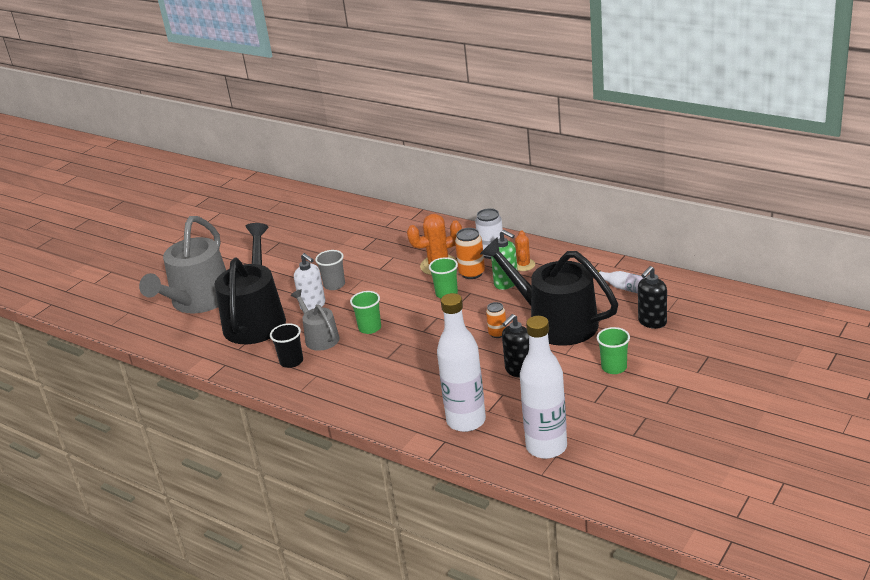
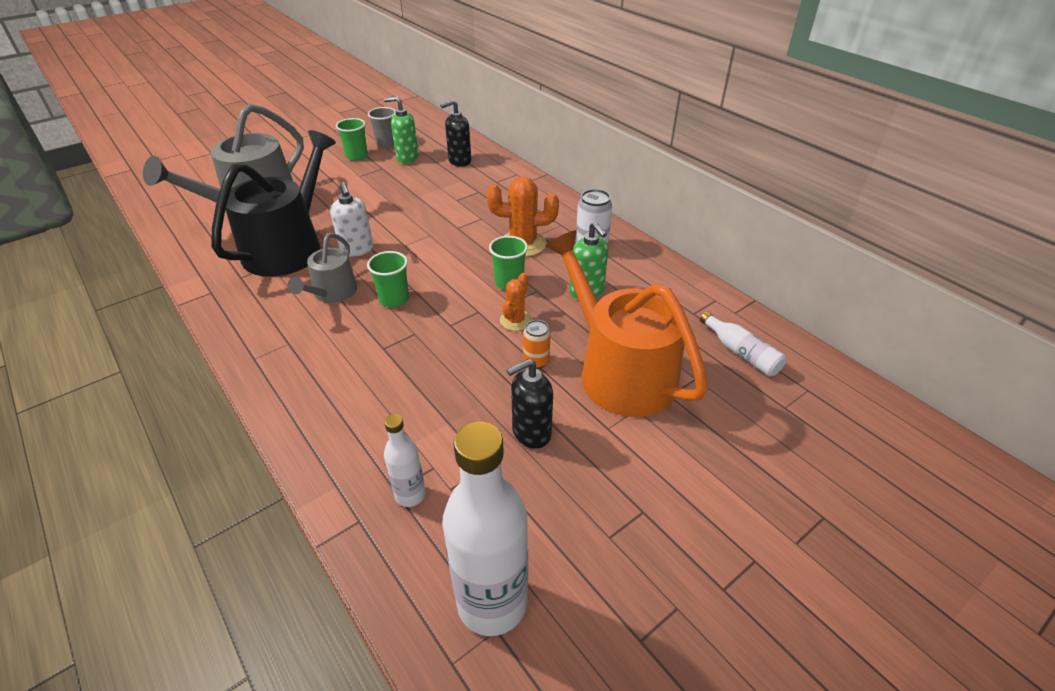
camera: 15 degrees right, 10 degrees up
black cup [270,323,303,368] -> none
grey watering can [291,289,340,351] -> grey watering can turned 150 degrees counterclockwise [288,233,357,303]
grey cup [315,250,345,290] -> grey cup moved to [368,107,396,148]
white bottle [437,293,486,432] -> white bottle [384,414,426,507], size x0.51
orange can [455,228,485,279] -> none
black watering can [480,237,618,346] -> orange watering can [545,230,708,417]
orange cactus [515,230,535,271] -> orange cactus moved to [500,273,532,331]
green cup [597,327,630,374] -> green cup moved to [336,118,368,161]
black soap dispenser [638,266,667,329] -> black soap dispenser moved to [440,100,471,167]
none -> green soap dispenser [384,97,419,164]

